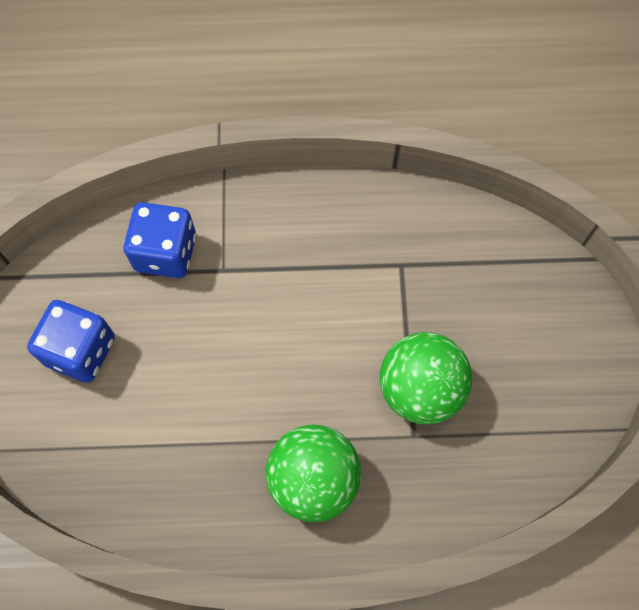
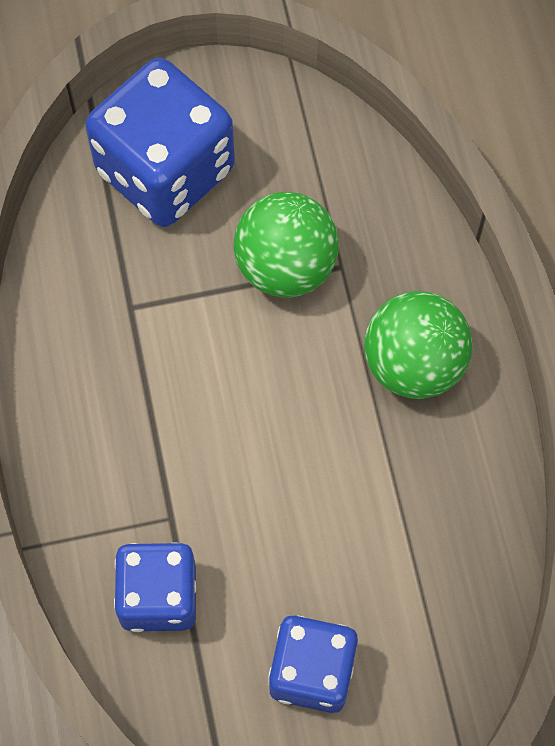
camera: 100 degrees left, 0 degrees up
none -> blue dice [85,58,235,227]

